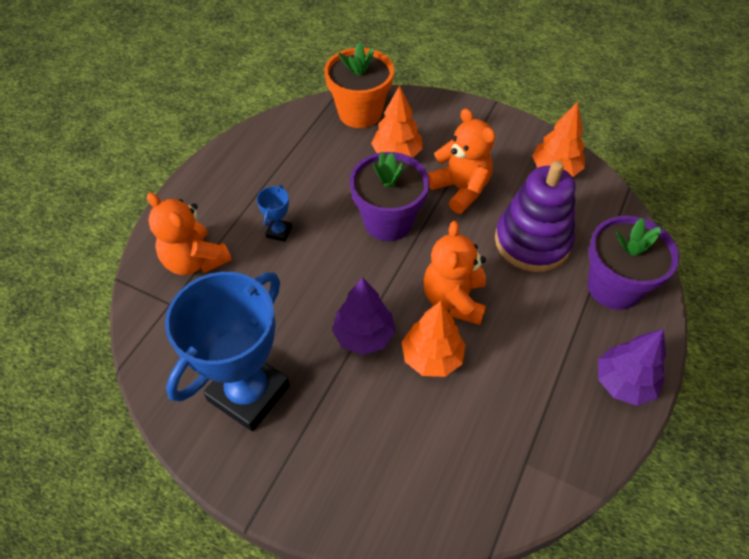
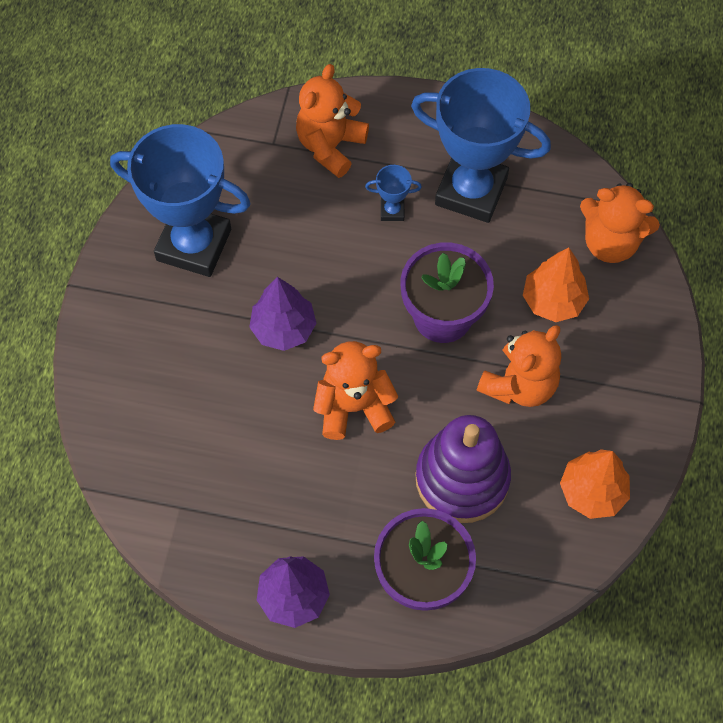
camera: 75 degrees right, 10 degrees up
orange flower pot [324,42,394,128] -> orange teddy bear [580,183,660,263]
orange tree [402,301,466,377] -> none
none -> blue trophy [411,68,551,223]

